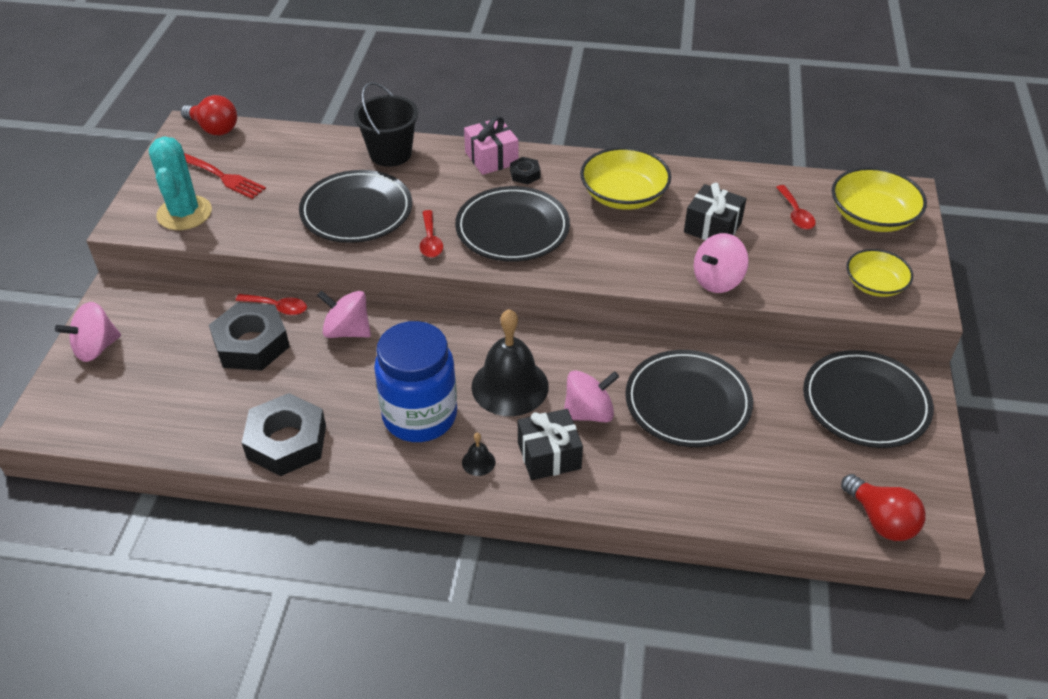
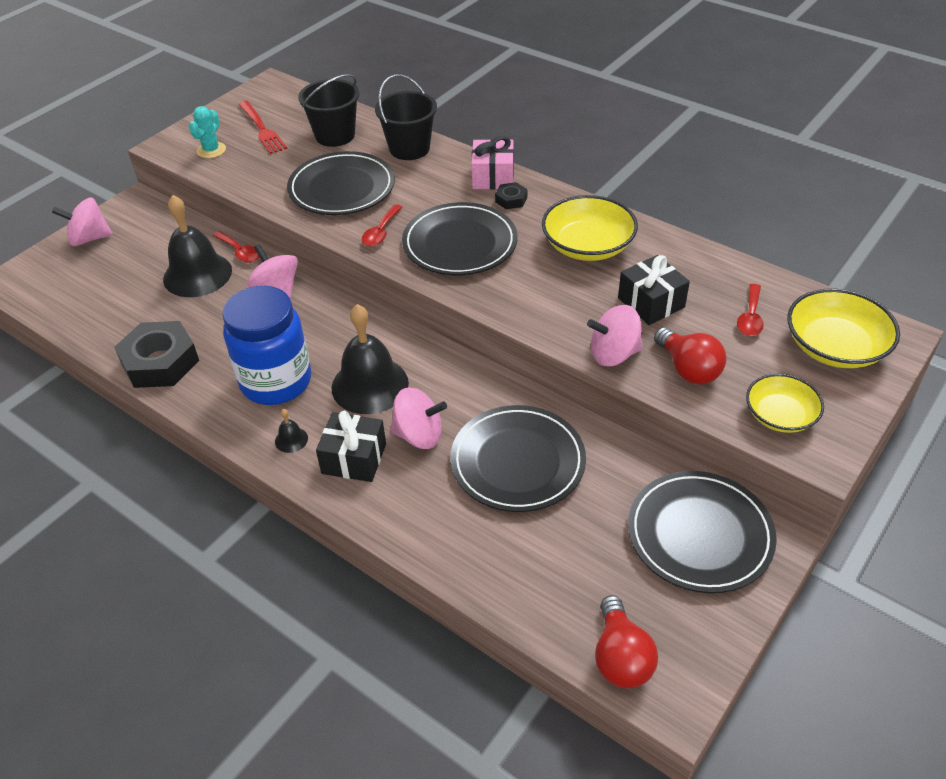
camera: 30 degrees right, 0 degrees up
turquoise cactus [149,136,212,230] -> turquoise cactus [189,106,226,158], size x0.60
red light bulb [181,95,237,135] -> red light bulb moved to [654,327,727,385]
black nut [209,303,290,371] -> black bell [163,195,232,297]
none -> black bucket [298,74,360,147]

